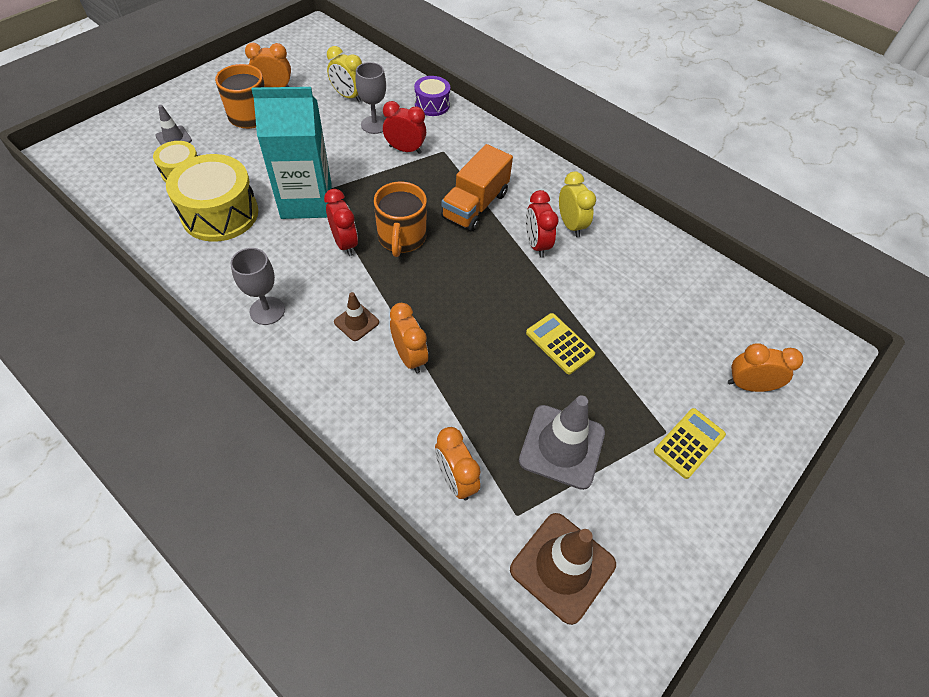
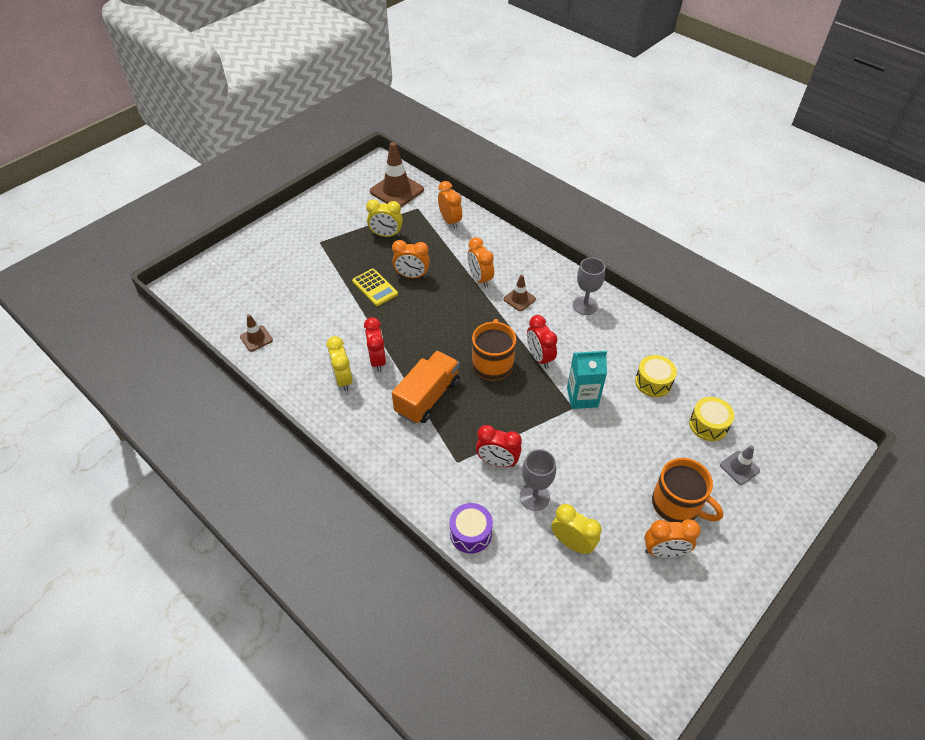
camera: 175 degrees left, 5 degrees down
yellow drum [166,154,258,242] -> yellow drum [635,355,677,397], size x0.56
turquoise carton [251,87,332,219] -> turquoise carton [567,351,607,409], size x0.62
grey traffic cone [519,395,605,490] -> yellow clock [366,199,403,237]
yellow calculator [654,408,726,479] -> none
orange clock [728,343,803,392] -> orange clock moved to [392,240,430,278]
none -> brown traffic cone [240,314,273,352]

